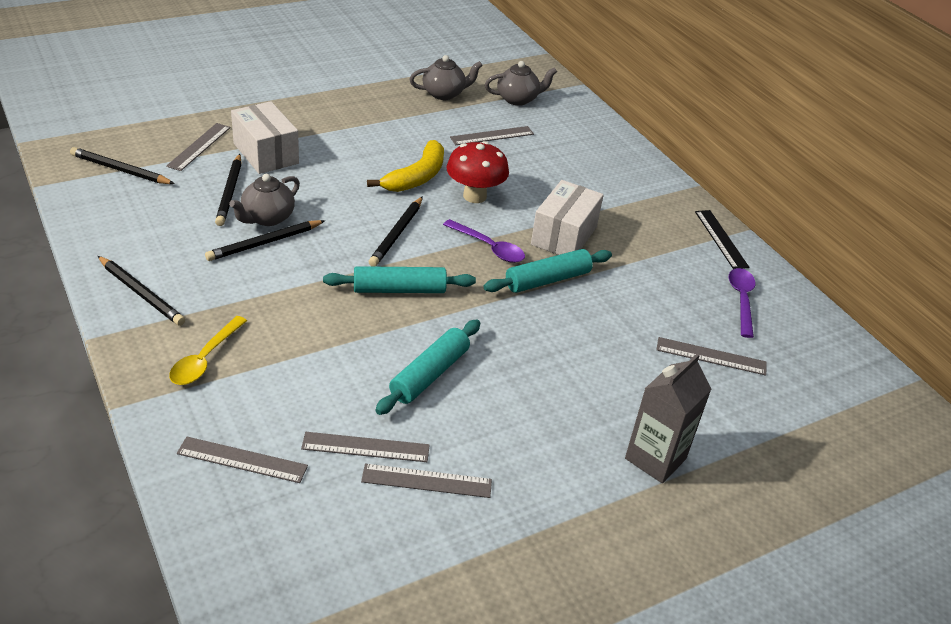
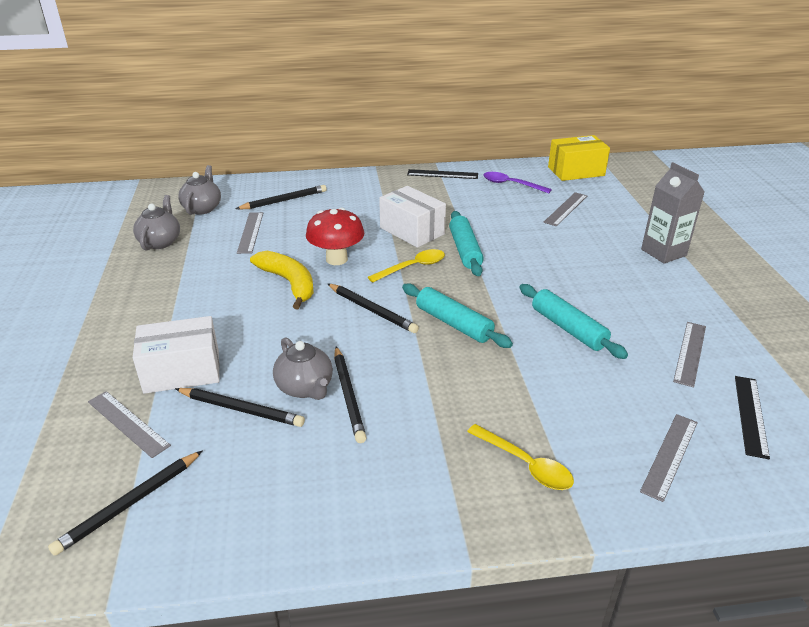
camera: 65 degrees left, 5 degrees down
black pencil [98,256,185,326] -> black pencil moved to [236,185,327,209]
grey ruler [301,432,430,462] -> none
turquoise rolling pin [323,266,476,293] -> turquoise rolling pin turned 60 degrees counterclockwise [402,283,513,348]
purple spoon [443,219,525,263] -> yellow spoon [368,249,445,283]
none -> yellow box [548,135,610,181]
none -> black ruler [735,376,770,459]

